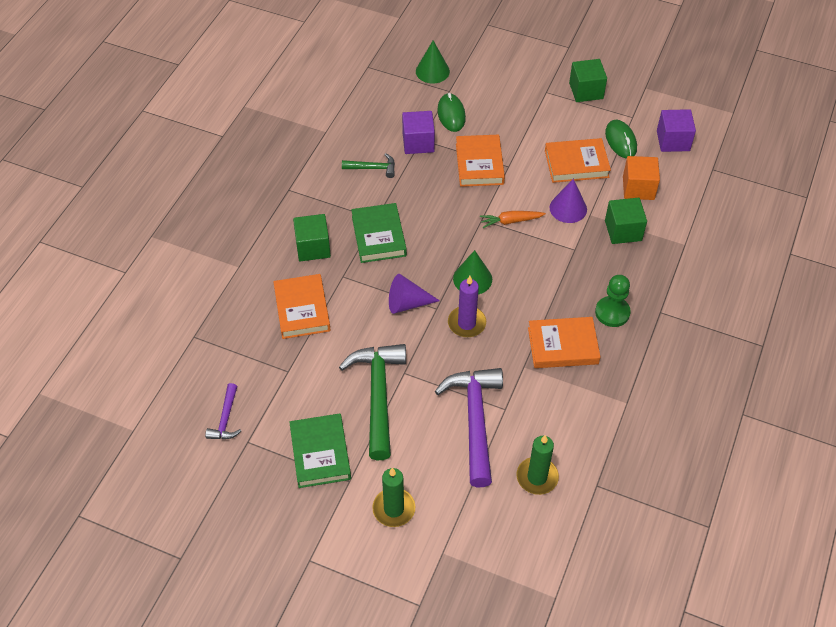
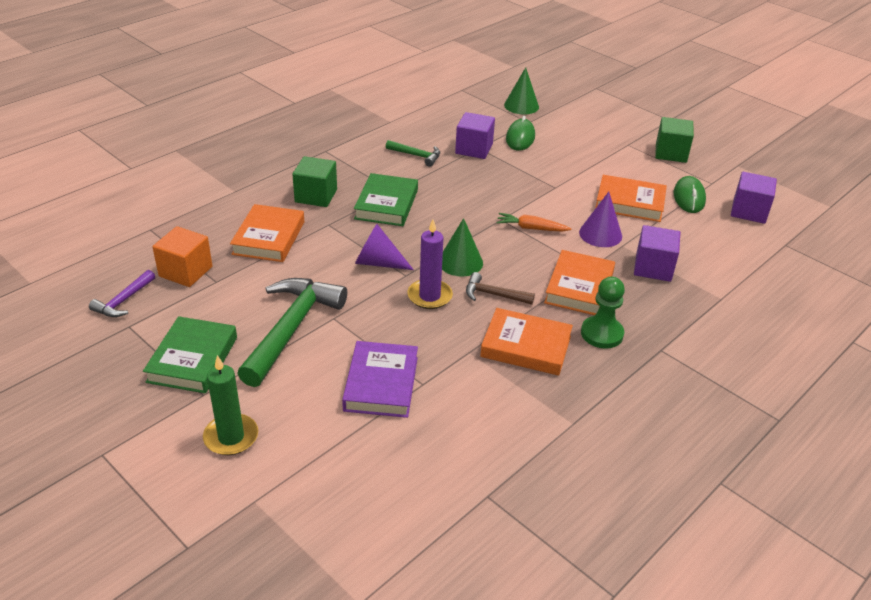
camera: 20 degrees right, 15 degrees down
purple hammer [435,368,503,487] -> purple book [342,341,418,418]
orange book [456,135,505,187] -> orange book moved to [544,250,615,315]
green candle [517,435,559,495] -> none
green cube [605,198,647,244] -> purple cube [634,225,680,282]
orange cube [623,156,660,200] -> orange cube moved to [152,226,212,287]
none -> brown hammer [466,272,535,305]

